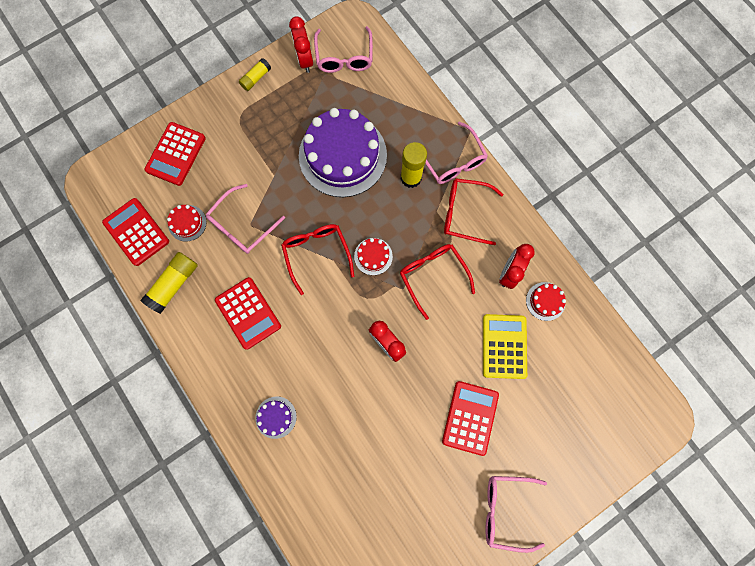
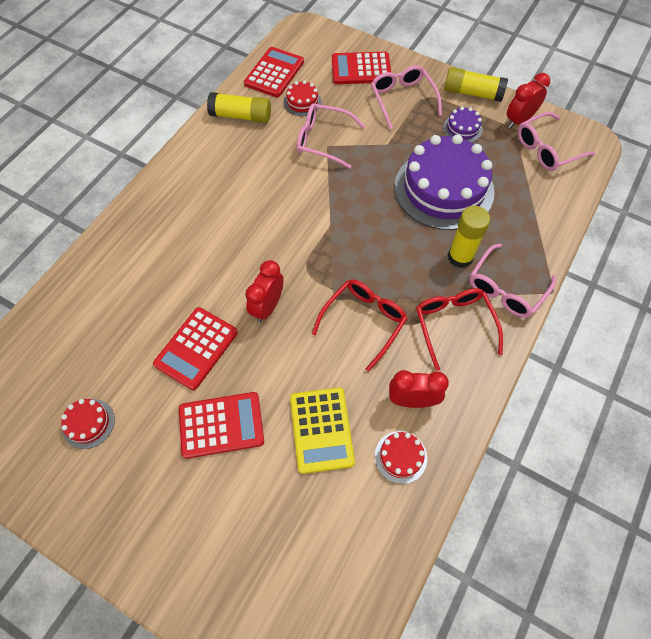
camera: 65 degrees right, 15 degrees down
red calculator [215,277,281,350] -> red calculator moved to [153,307,238,390]
yellow glue stick [239,58,271,91] -> yellow glue stick [444,67,508,102], size x1.63
purple cake [255,396,297,439] -> purple cake moved to [443,107,483,142]
red glasses [281,224,354,295] -> none
red cake [354,238,393,275] -> red cake moved to [61,399,115,449]
yellow calculator [483,314,527,379] -> yellow calculator turned 105 degrees clockwise [290,388,355,474]
pink glasses [485,476,547,553] -> pink glasses moved to [371,65,442,129]

